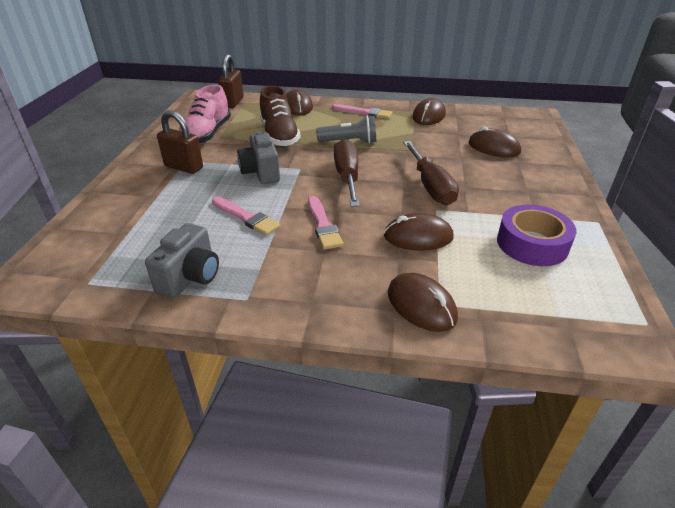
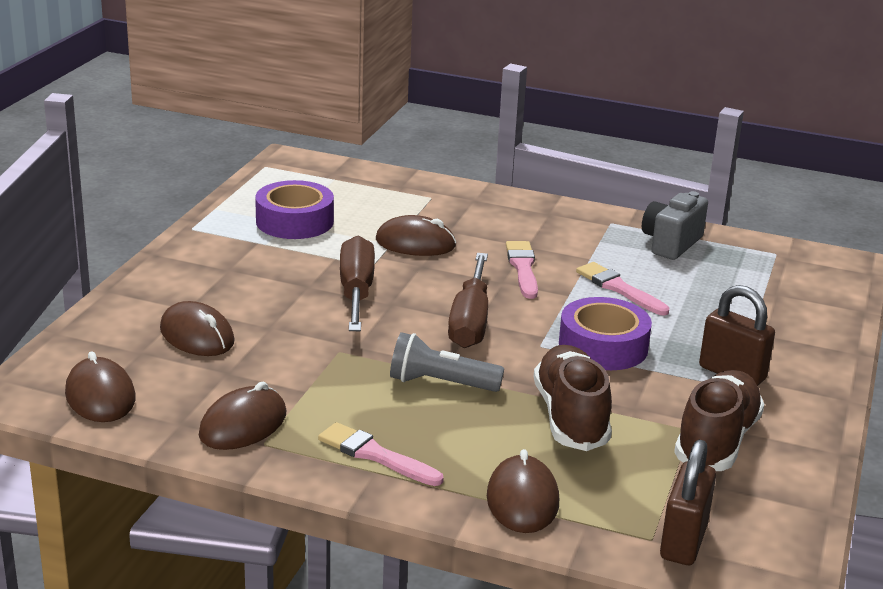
camera: 170 degrees left, 10 degrees down
pink shoe [179,85,231,145] -> brown shoe [674,370,764,471]
grey camera [237,131,280,184] -> purple tape [559,297,652,370]
brown mouse [388,273,458,332] -> brown mouse moved to [65,351,136,422]

